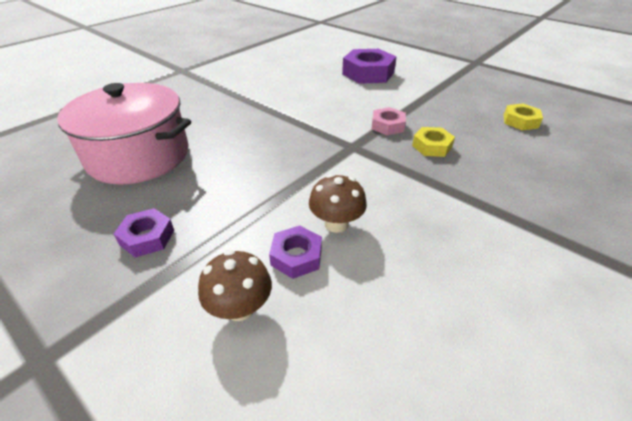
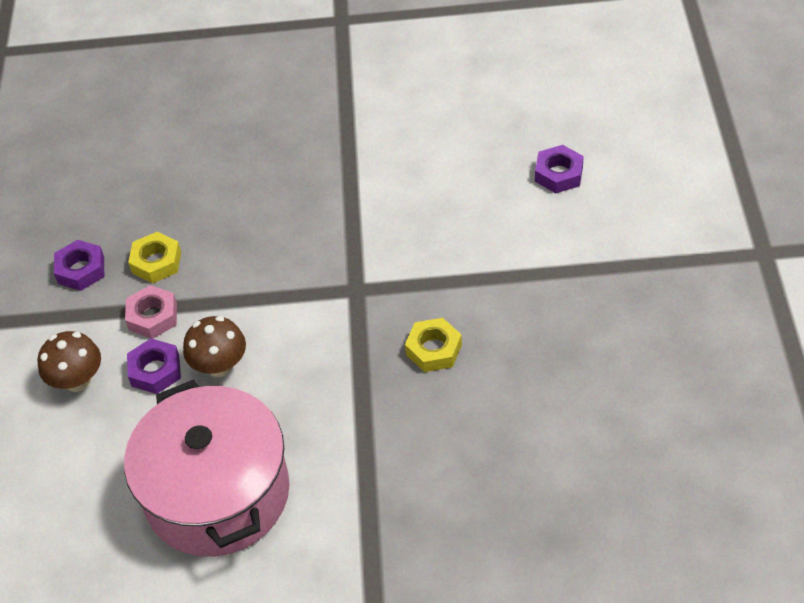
camera: 50 degrees right, 10 degrees up
pink pot [57,83,191,184] -> pink pot moved to [124,380,289,557]
purple nut [342,49,397,84] -> purple nut [535,145,584,193], size x0.55
pink nut [371,107,406,135] -> pink nut moved to [125,285,177,339]
yellow nut [504,103,543,130] -> yellow nut moved to [128,232,181,283]

